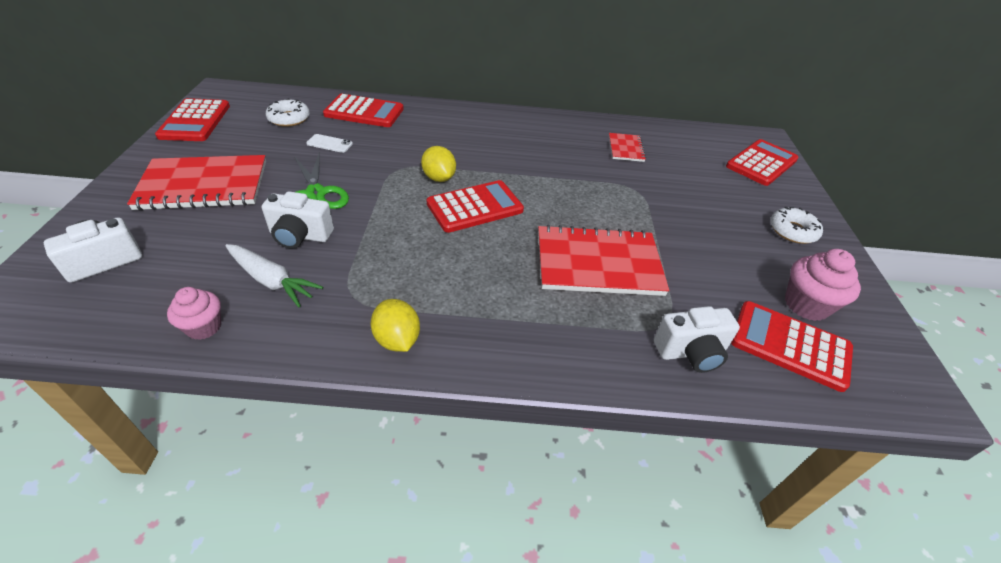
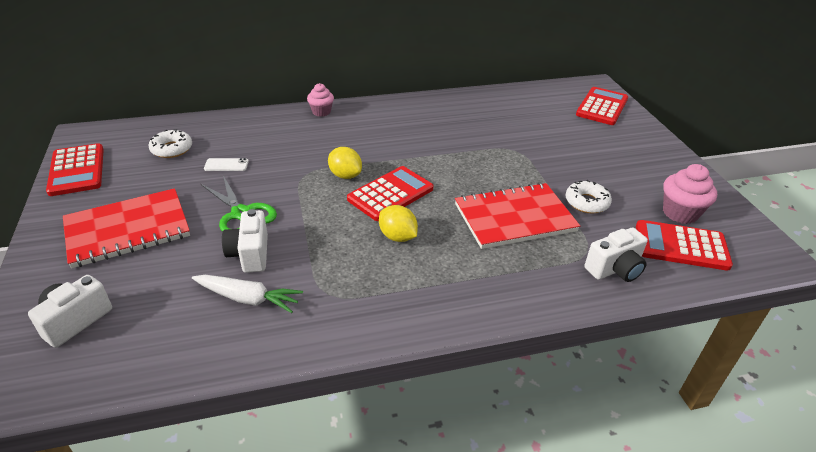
camera: 15 degrees left, 5 degrees down
pink cupcake [167,287,221,340] -> pink cupcake moved to [307,83,334,117]
white camera [262,191,334,249] -> white camera turned 90 degrees clockwise [222,209,268,273]
red calculator [323,94,404,127] -> none
yellow lemon [370,299,420,352] -> yellow lemon moved to [379,205,418,242]
red notebook [609,133,646,162] -> none
white donut [770,207,823,244] -> white donut moved to [565,180,612,213]

